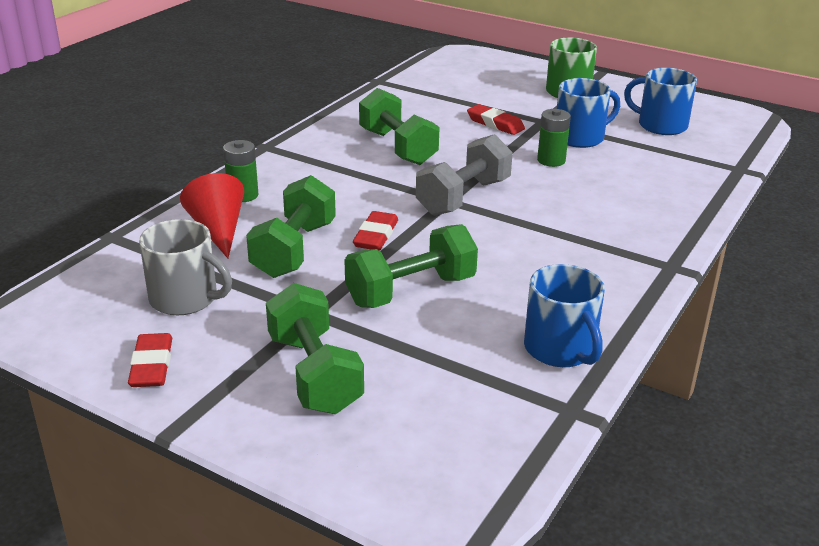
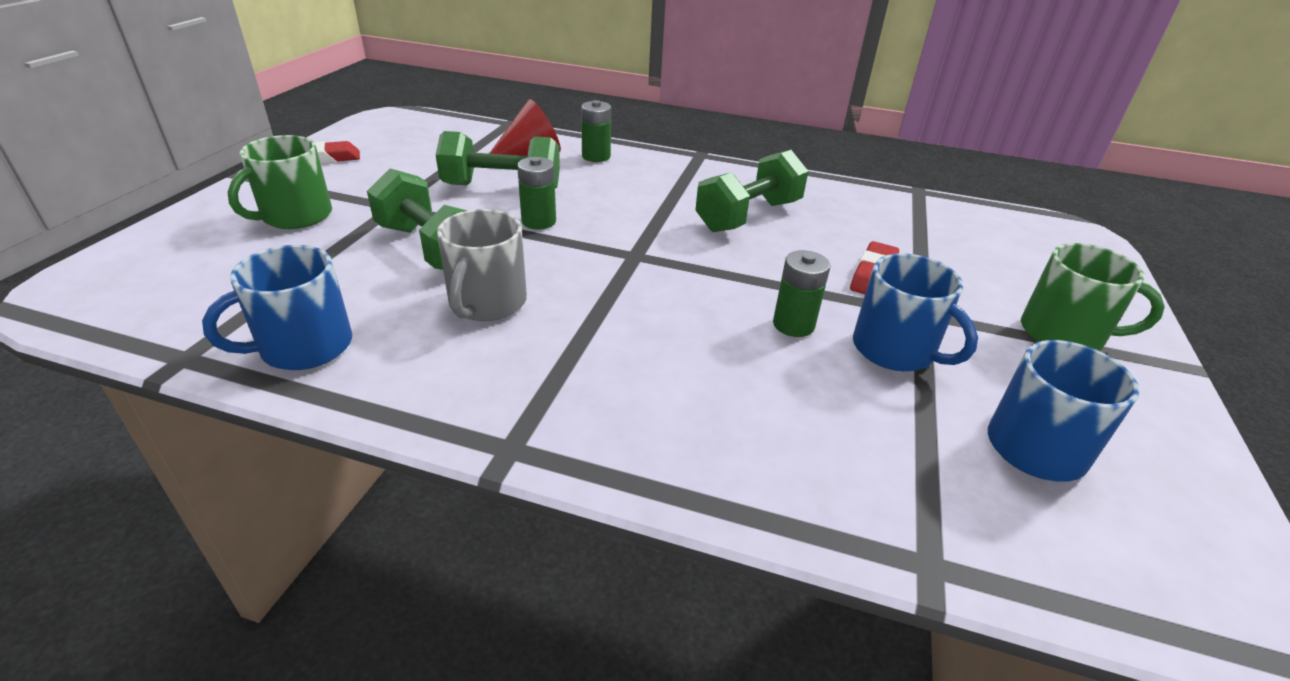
camera: 75 degrees right, 5 degrees up
grey mug [139,219,232,315] -> grey mug moved to [437,209,527,321]
green dumbbell [266,283,364,414] -> green mug [228,135,332,229]
red eraser [353,211,398,251] -> green battery [517,157,556,229]
grey dumbbell [416,134,513,216] -> none

